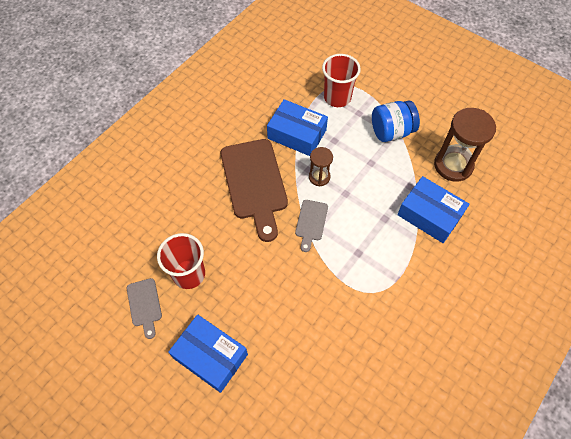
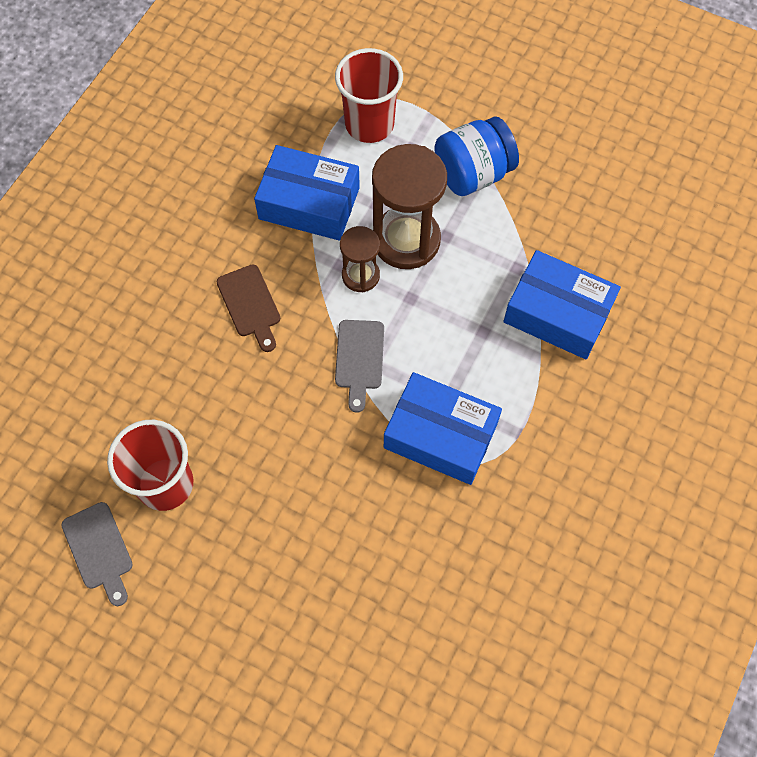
camera: 10 degrees left, 5 degrees up
blue box [168,314,248,393] -> blue box moved to [384,372,502,485]
brown cutting board [221,139,288,242] -> brown cutting board [217,264,280,352], size x0.48
brown hourglass [434,108,496,182] -> brown hourglass moved to [372,144,447,269]

